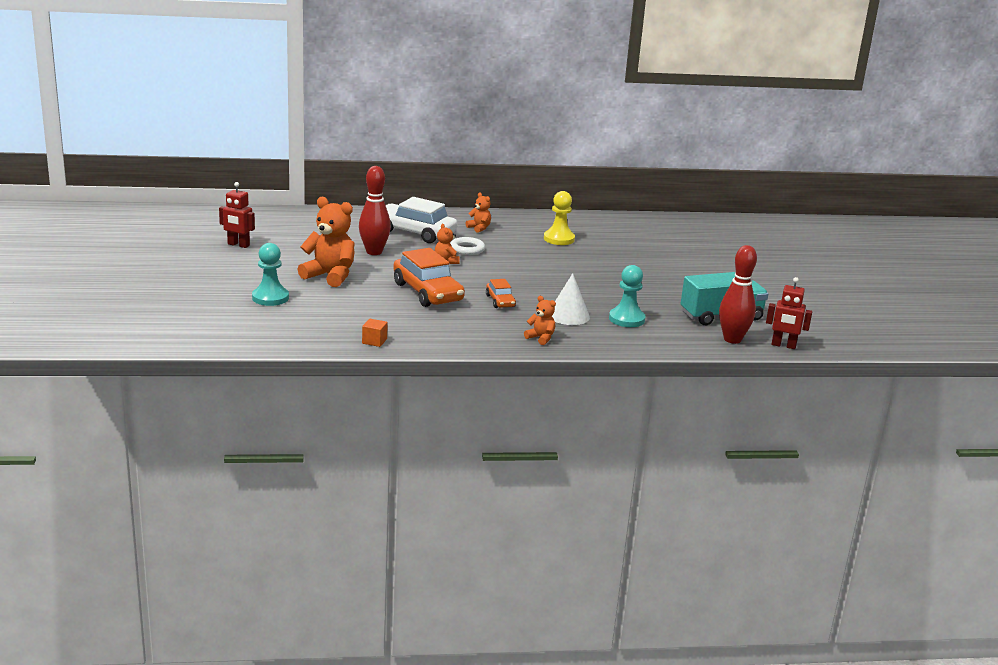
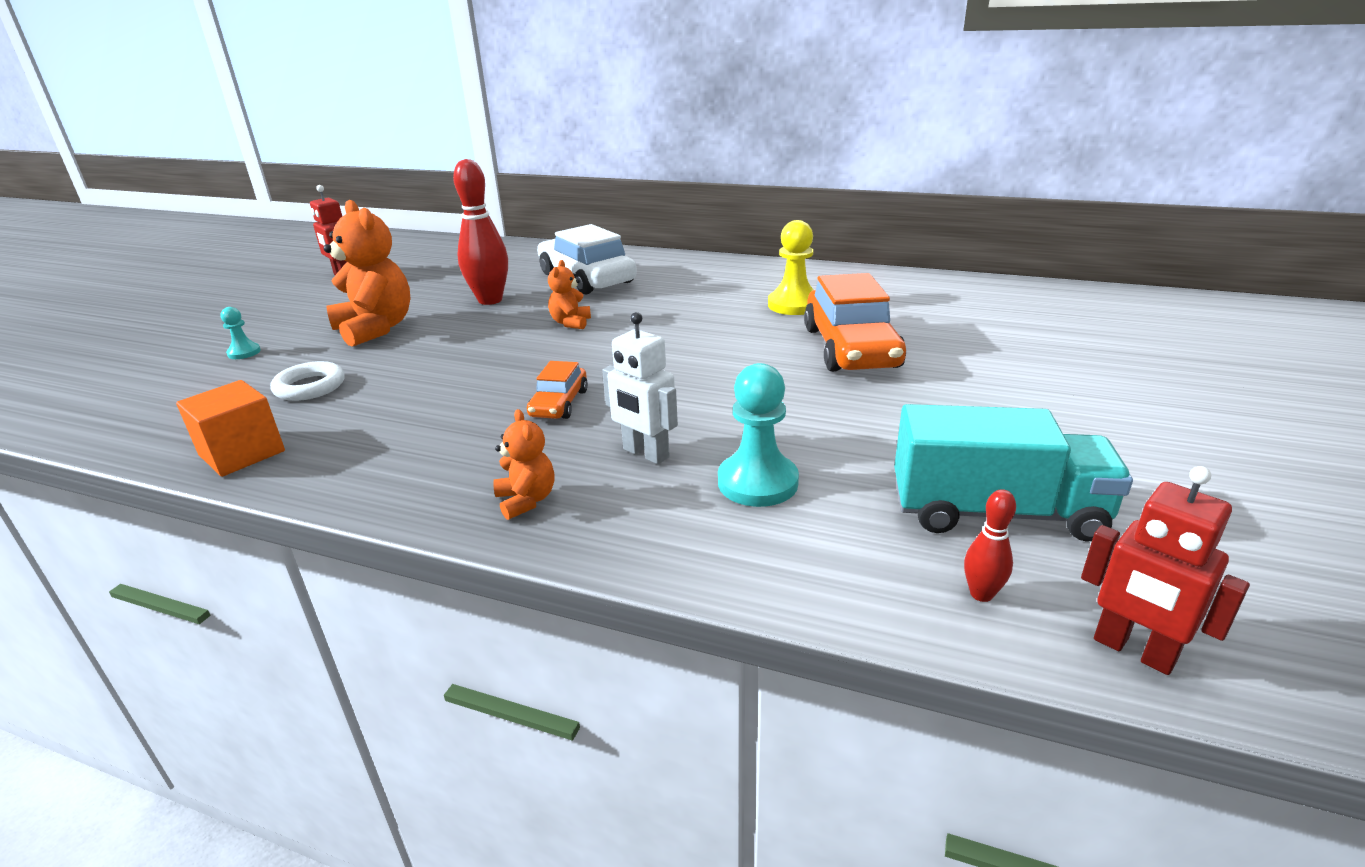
camera: 30 degrees right, 5 degrees up
turquoise pawn [252,243,289,306] -> turquoise pawn [220,307,261,359], size x0.53
orange cube [362,319,388,347] -> orange cube [176,380,285,477], size x1.68
orange car [393,248,465,307] -> orange car moved to [804,273,906,372]
white ring [450,237,485,255] -> white ring moved to [270,361,344,401]
orange teddy bear [466,193,491,233] -> none
white cone [552,273,590,325] -> white robot [602,312,678,464]
red bowling pin [719,245,757,344] -> red bowling pin [964,489,1016,602], size x0.46

